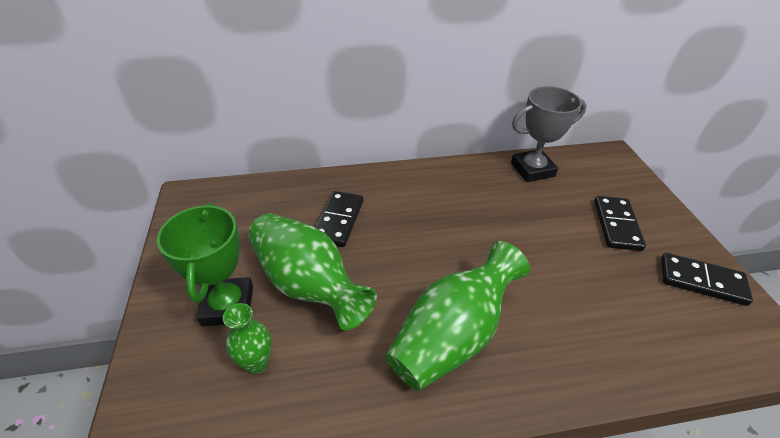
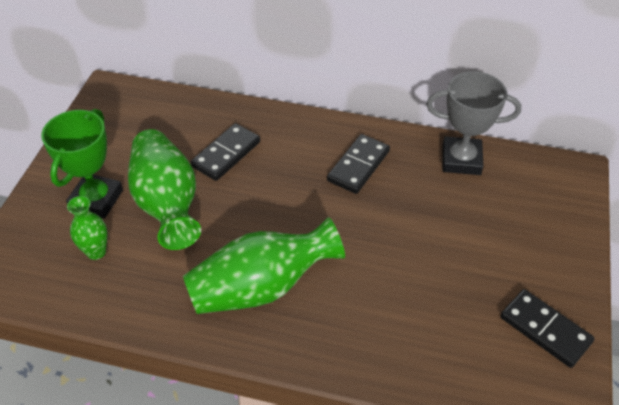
camera: 25 degrees right, 5 degrees up
black domino [594,196,646,251] -> black domino moved to [327,134,390,194]

